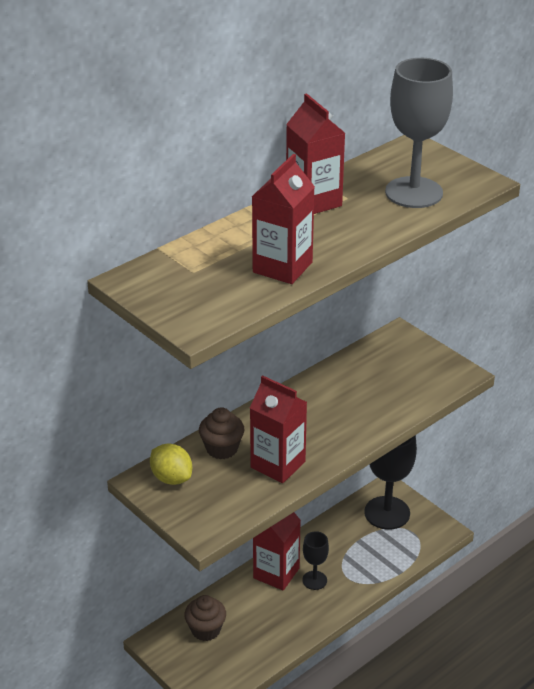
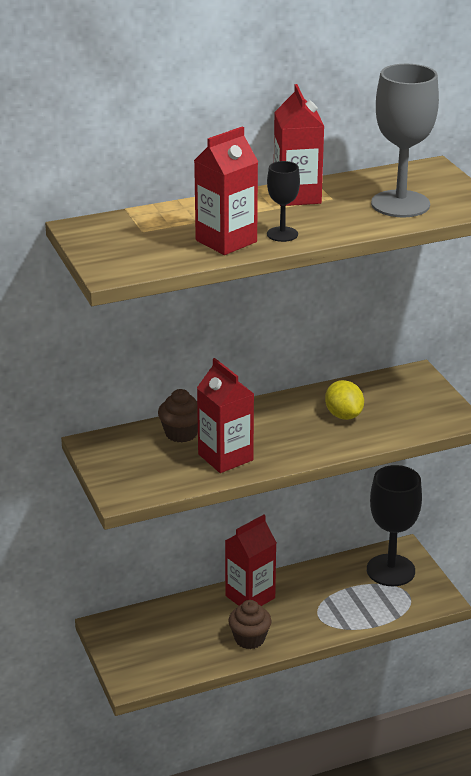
camera: 20 degrees right, 5 degrees down
yellow lemon [150,444,192,485] -> yellow lemon moved to [325,380,364,420]
brown cupcake [184,595,226,641] -> brown cupcake moved to [228,600,272,649]
black goblet [302,531,329,590] -> black goblet moved to [267,161,300,242]

